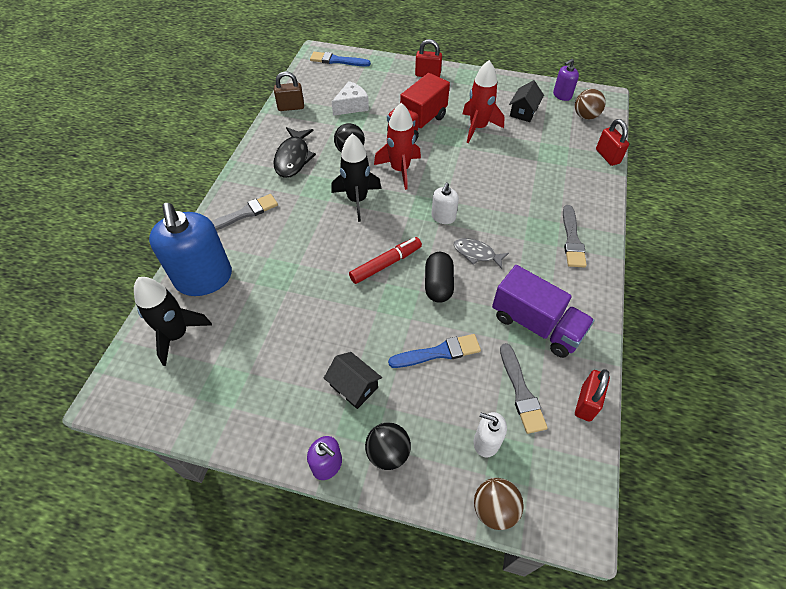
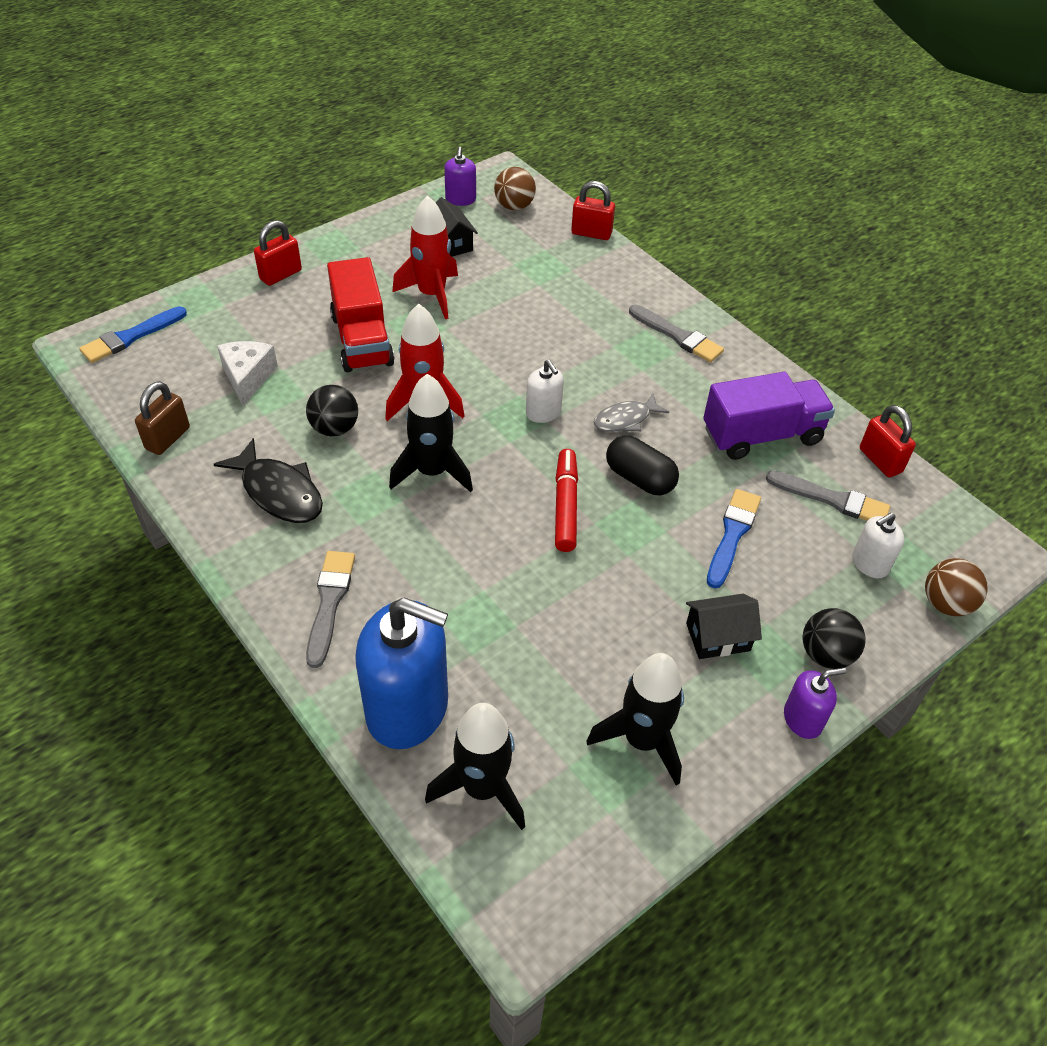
camera: 55 degrees left, 5 degrees down
none -> black rocket [587,653,684,785]

